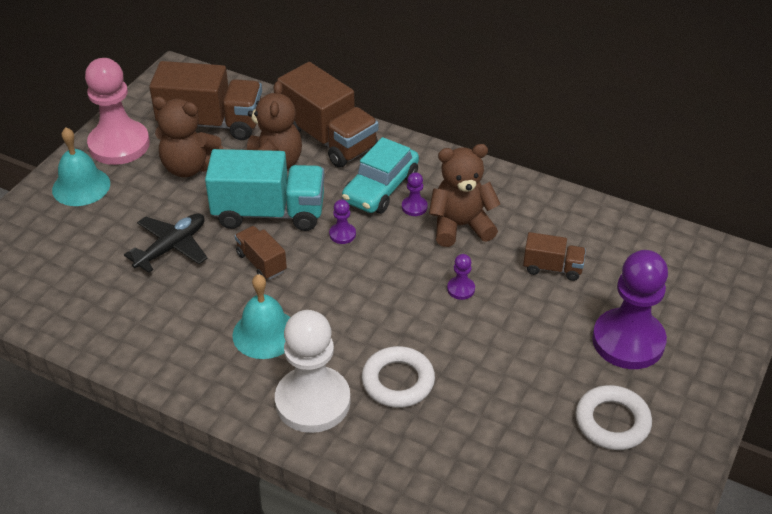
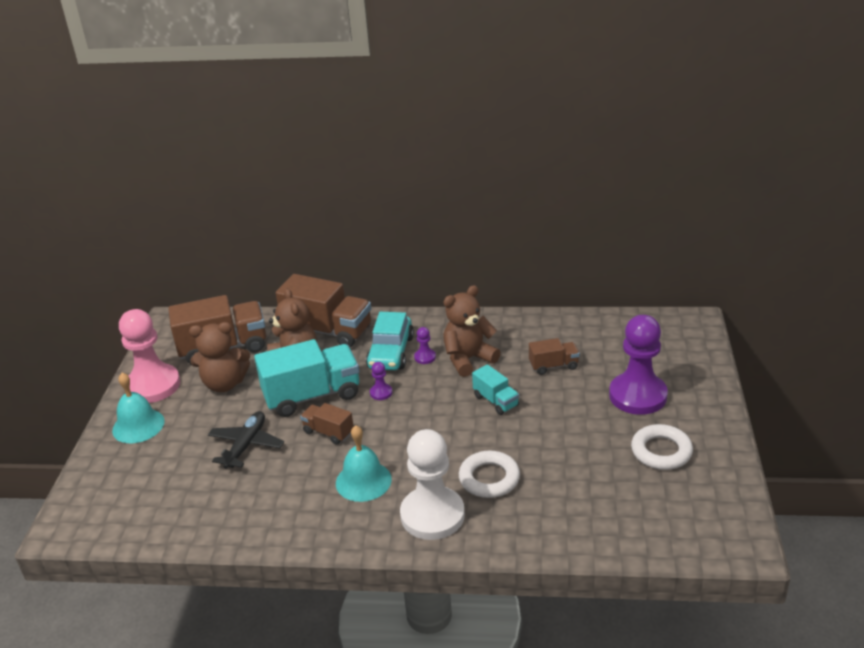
camera: 20 degrees left, 10 degrees down
purple pawn [447,254,475,300] -> turquoise truck [472,364,519,415]

